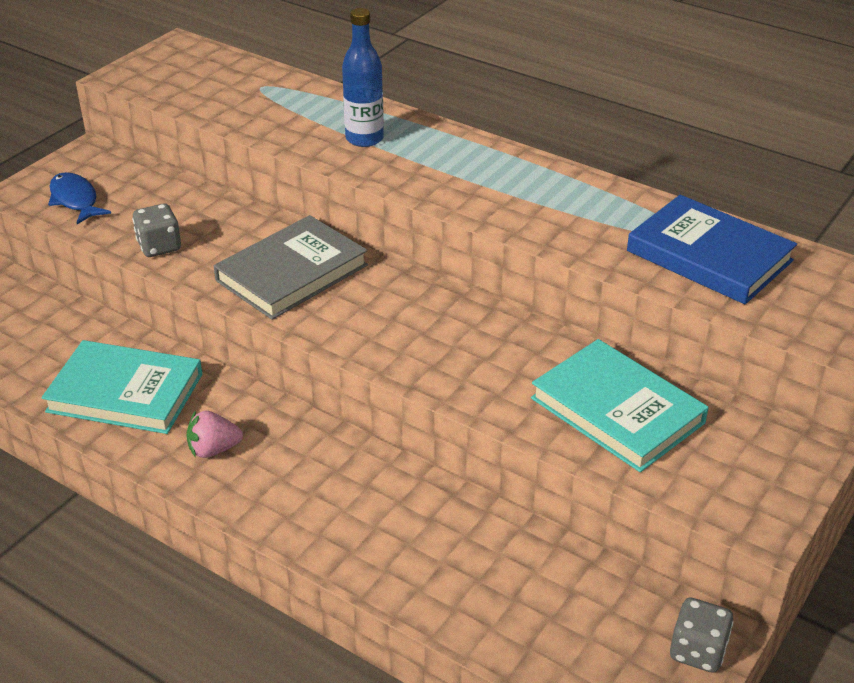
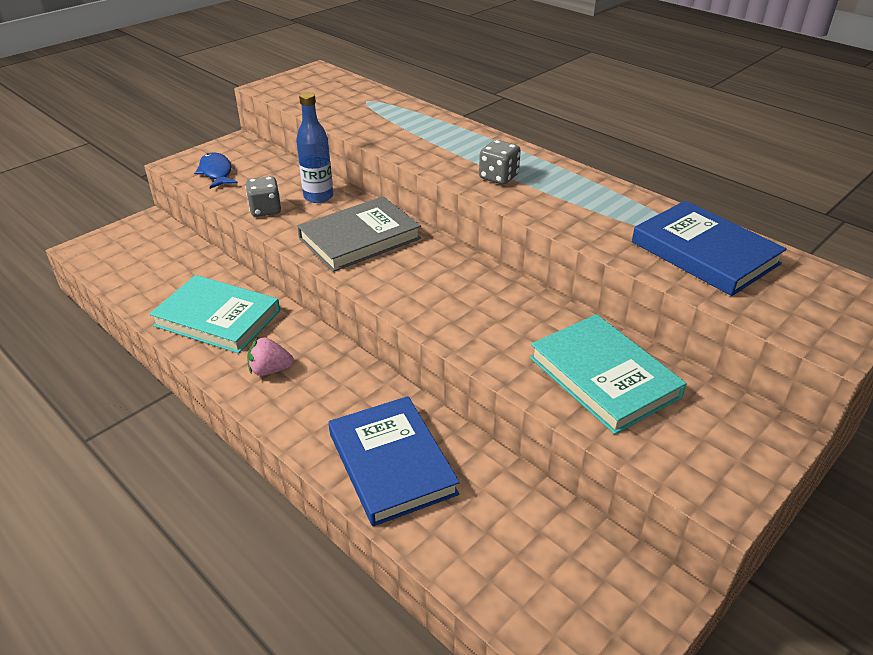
camera: 10 degrees right, 0 degrees up
blue bottle [342,8,384,147] -> blue bottle moved to [296,92,333,203]
grey dice [670,597,734,673] -> grey dice moved to [479,140,521,185]
none -> blue book [328,396,460,526]

